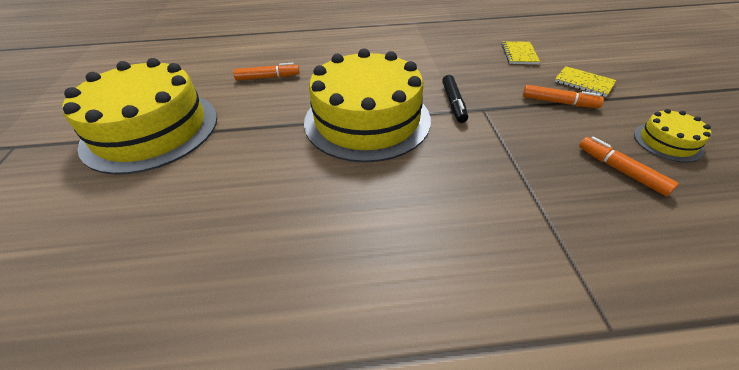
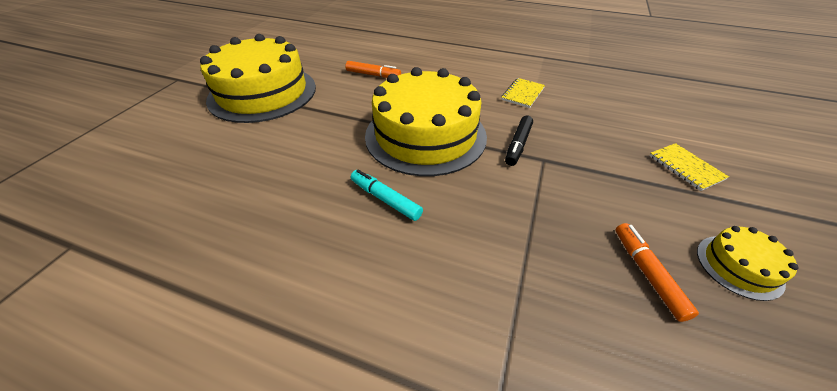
camera: 25 degrees right, 0 degrees up
yellow notebook [501,41,540,64] -> yellow notebook moved to [501,78,545,108]
orange marker [523,85,604,108] -> none
none -> turquoise marker [351,170,423,221]

